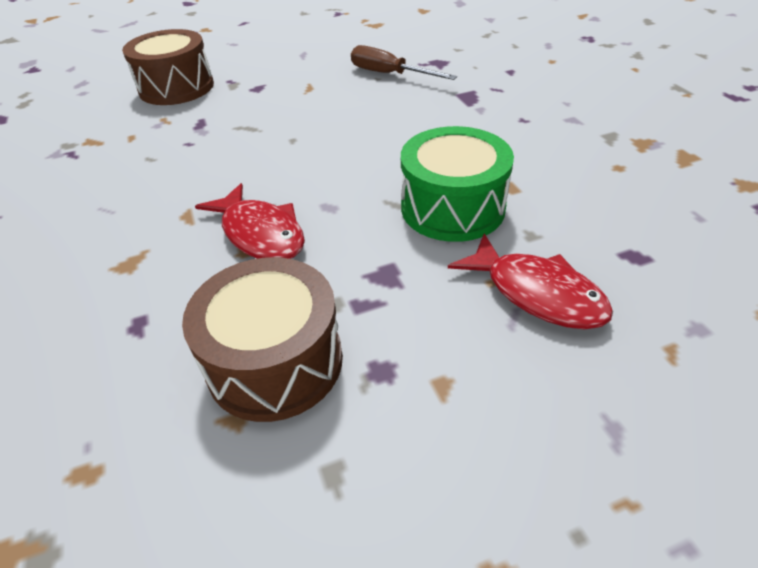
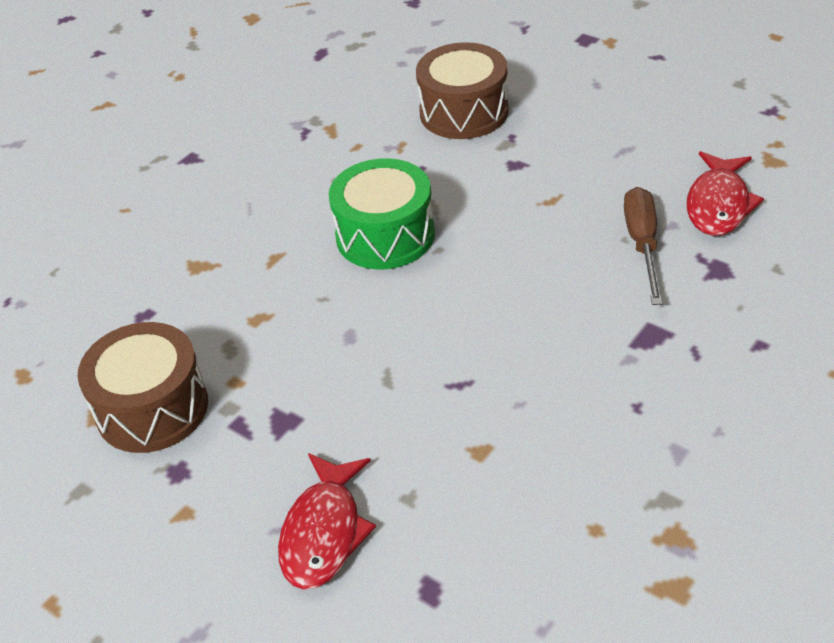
camera: 60 degrees right, 0 degrees up
red fish [195,183,305,259] -> red fish moved to [686,151,764,236]
green drum [401,126,514,242] -> green drum moved to [329,158,435,269]

